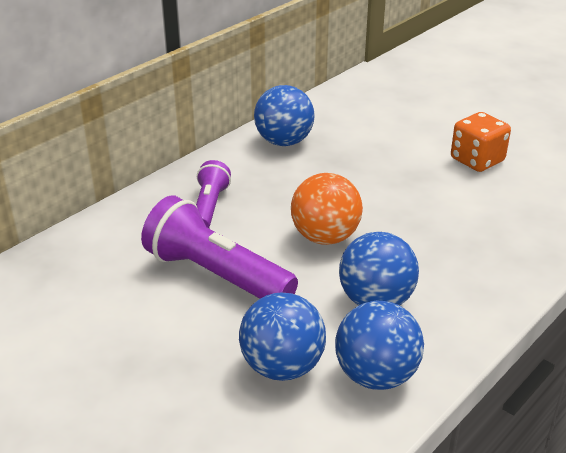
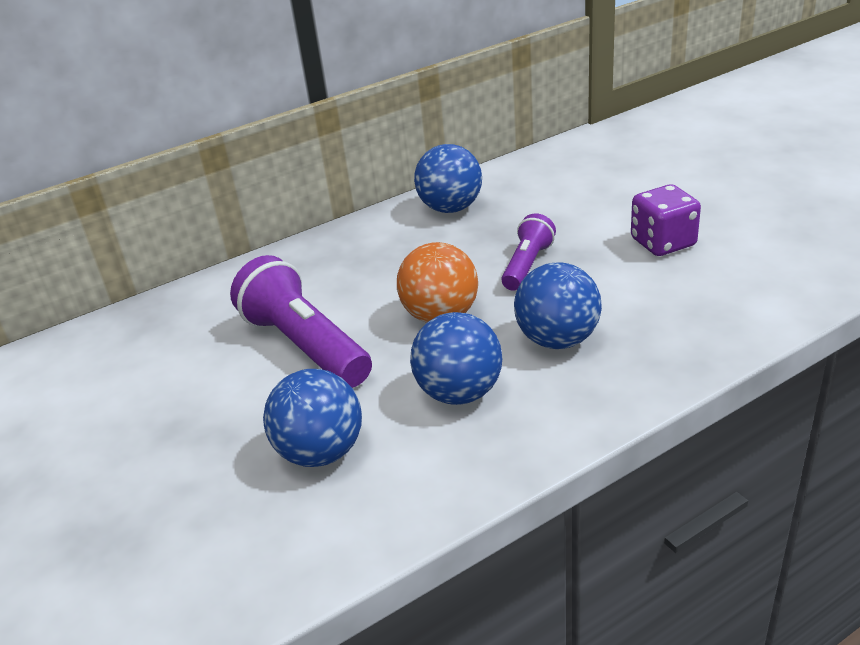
camera: 20 degrees right, 0 degrees up
purple flashlight [196,160,231,228] -> purple flashlight moved to [501,213,556,291]
blue ball [335,301,424,390] -> blue ball moved to [514,263,602,349]
orange dice [451,112,511,172] -> purple dice [631,184,701,256]

